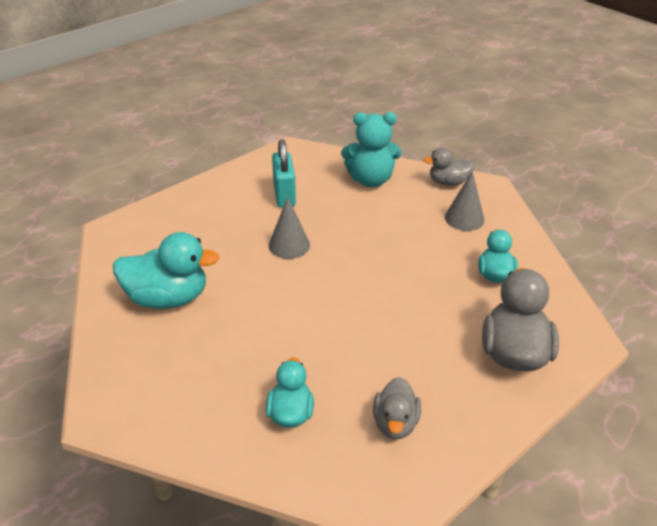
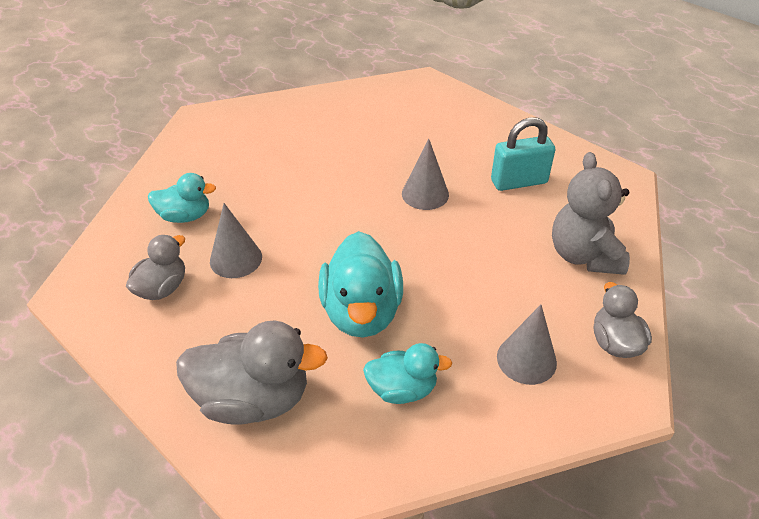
camera: 85 degrees right, 5 degrees up
turquoise duck [113,232,219,309] -> turquoise duck moved to [318,231,403,337]
turquoise teddy bear [341,112,402,187] -> grey teddy bear [552,152,630,275]
grey duck [373,377,421,439] -> grey duck turned 120 degrees clockwise [126,235,185,300]
none -> grey cone [210,203,262,278]

